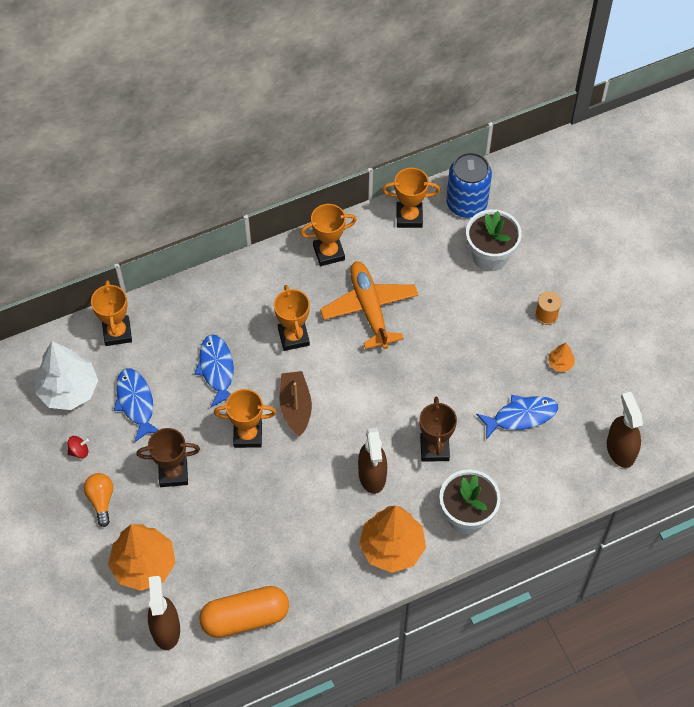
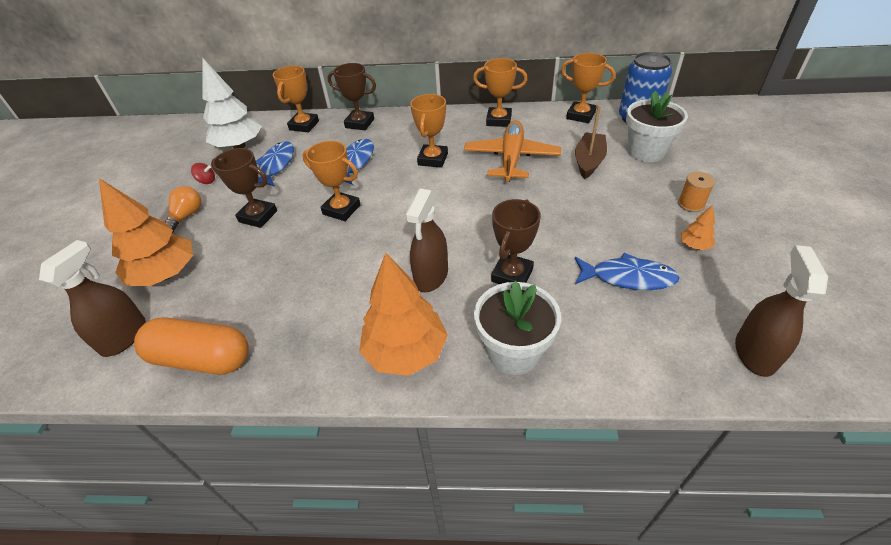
camera: 30 degrees right, 15 degrees down
brown boat [279,371,312,436] -> brown boat moved to [575,105,607,179]
none -> brown trophy [327,63,376,130]

